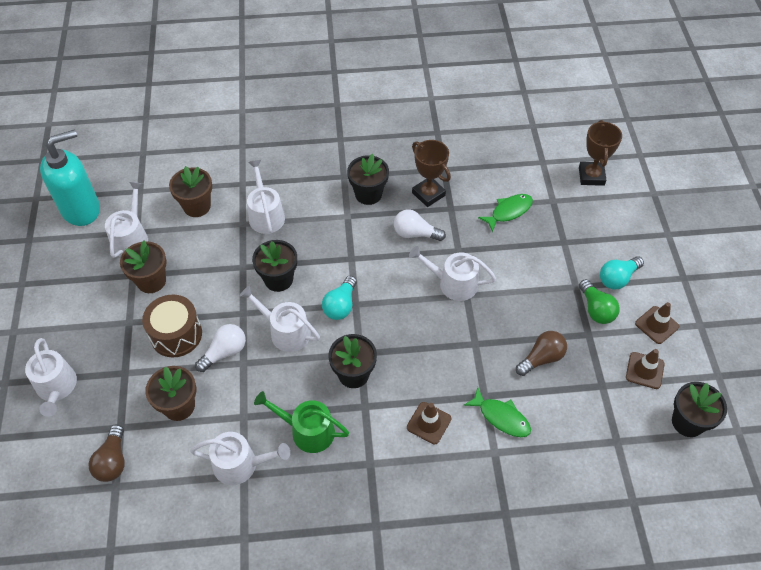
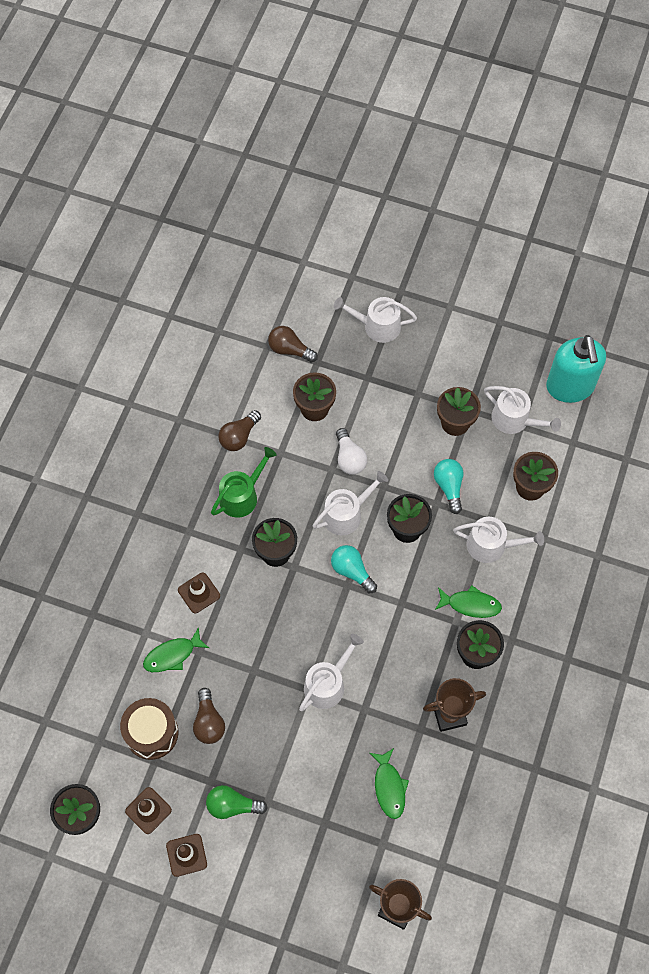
camera: 115 degrees right, 10 degrees up
brown drum [142,295,202,358] -> brown drum moved to [120,698,178,760]
white watering can [190,432,290,485] -> brown light bulb [218,410,261,451]
white light bulb [394,209,446,241] -> none
turquoise light bulb [600,256,644,289] -> turquoise light bulb moved to [434,459,463,514]
none -> green fish [435,585,502,618]

